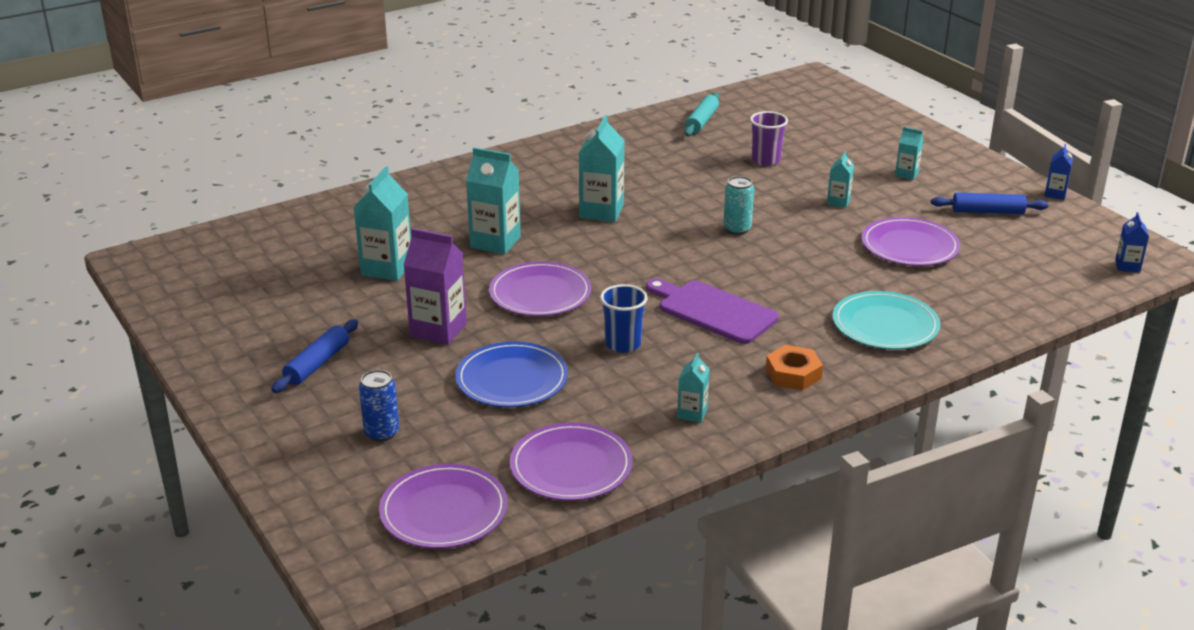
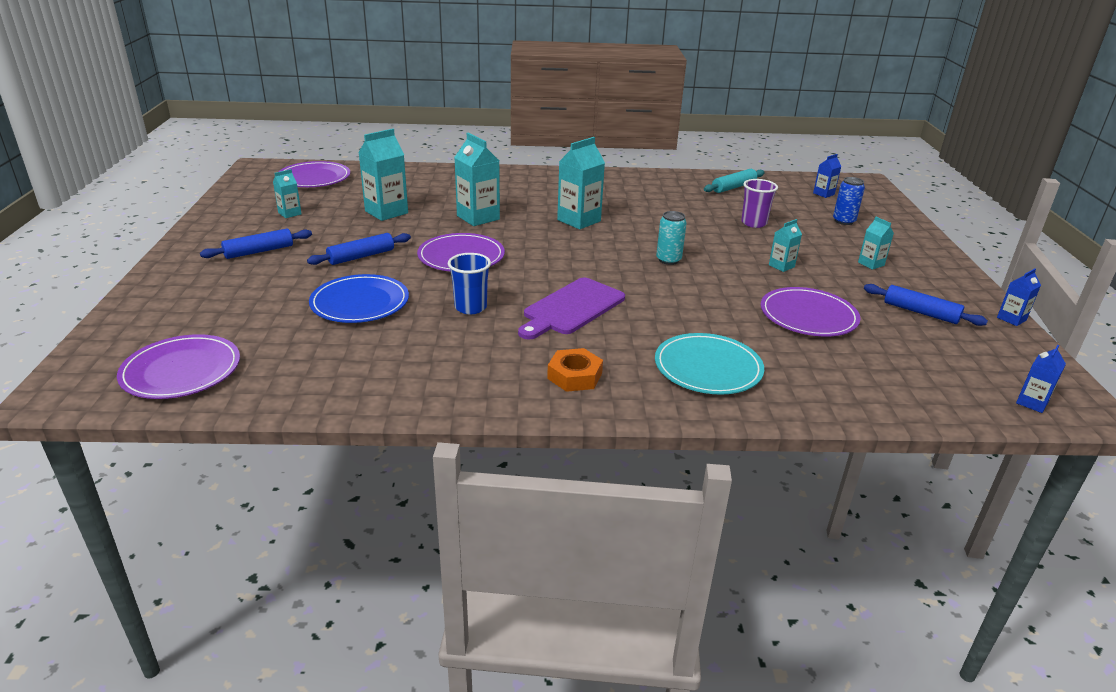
camera: 30 degrees right, 0 degrees up
blue can [359,370,399,442] -> blue can moved to [833,177,865,225]
purple carton [403,228,467,345] -> blue rolling pin [307,233,411,265]
purple plate [510,423,633,501] -> purple plate moved to [278,161,350,187]
purple cutting board [646,279,779,344] -> purple cutting board turned 120 degrees counterclockwise [518,277,625,340]
turquoise carton [677,353,710,423] -> turquoise carton moved to [273,169,302,218]
none -> blue carton [813,154,841,198]

